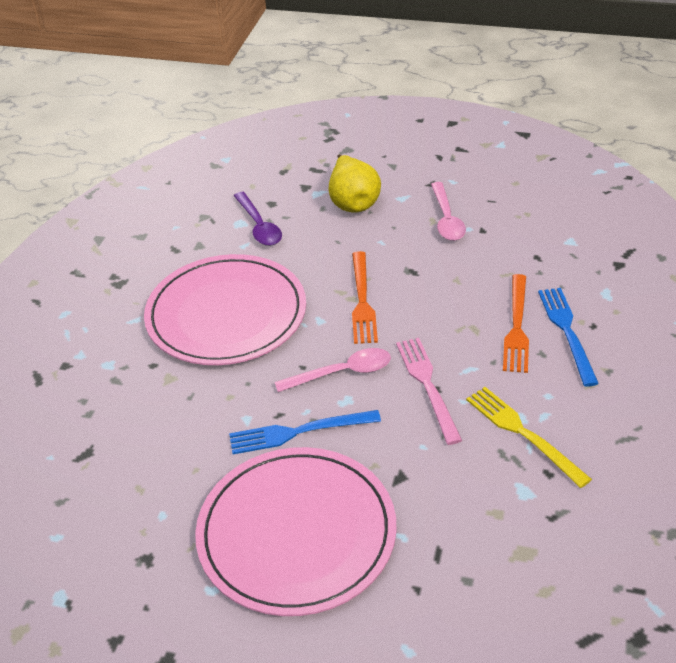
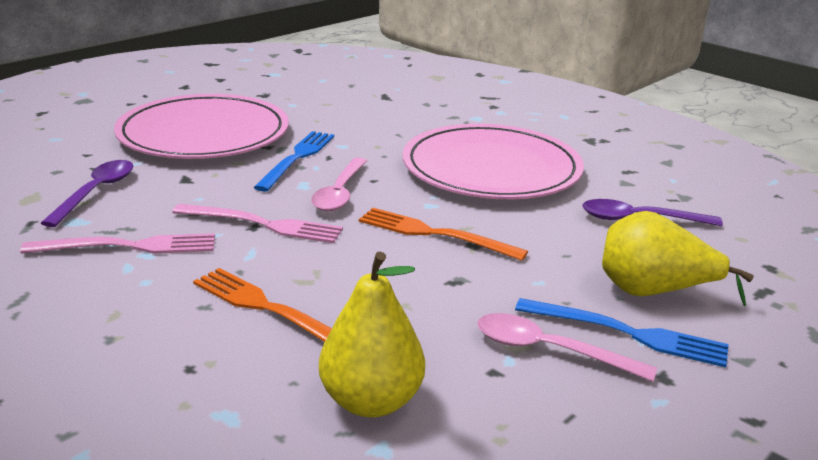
camera: 115 degrees right, 15 degrees down
yellow fork [466,387,592,488] -> pink fork [20,233,215,254]
blue fork [538,288,599,387] -> blue fork moved to [515,298,729,368]
none -> purple spoon [41,160,134,227]
none -> yellow pear [319,252,425,417]

